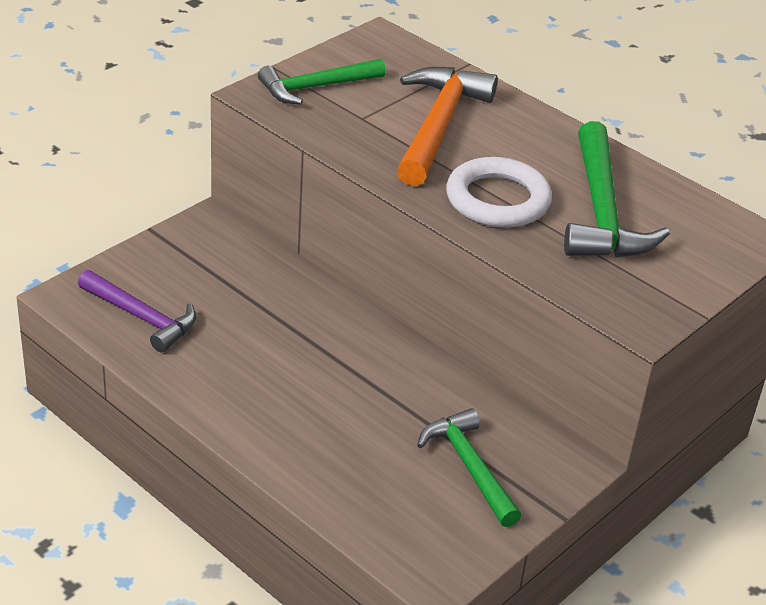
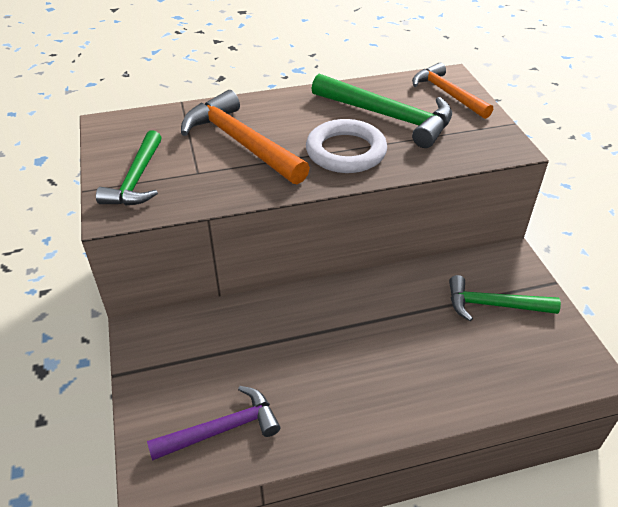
camera: 55 degrees left, 5 degrees up
none -> orange hammer [412,63,493,119]

